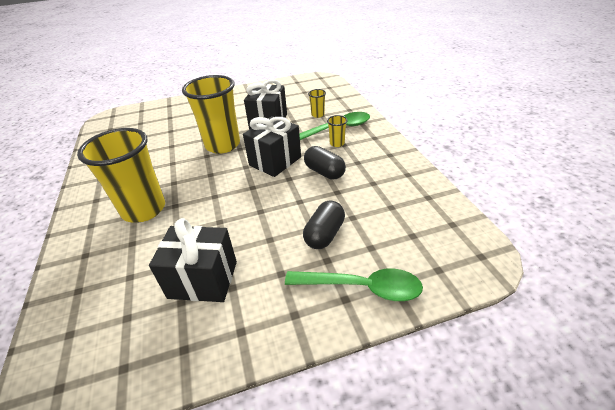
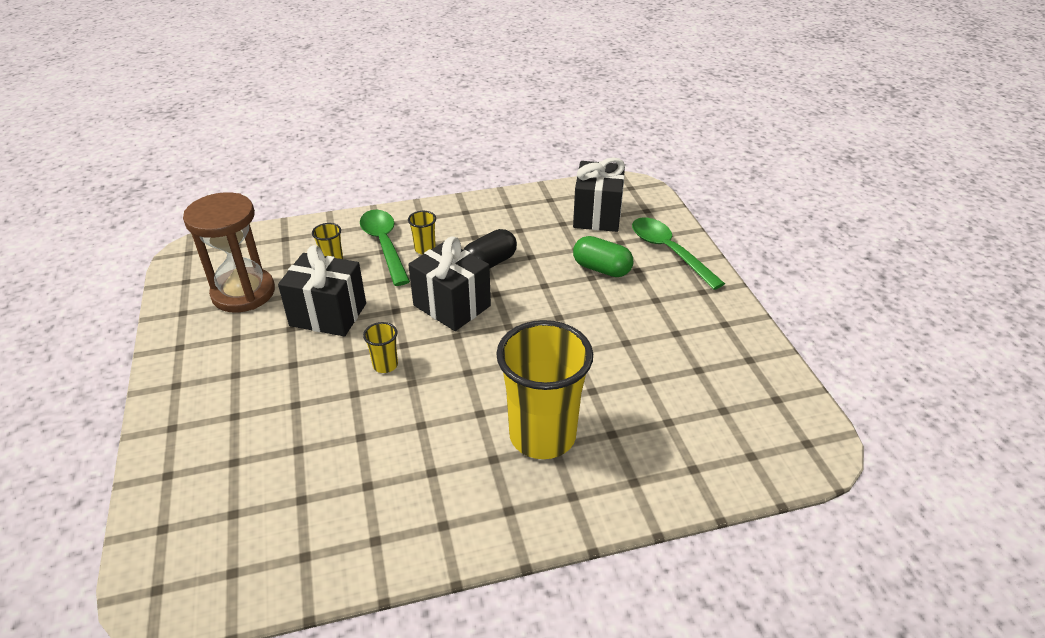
camera: 90 degrees left, 0 degrees up
black gift [149,218,237,302] -> black gift moved to [573,157,625,232]
yellow cup [182,75,240,154] -> yellow cup [363,322,398,373], size x0.41
green spoon [285,269,423,301] -> green spoon turned 45 degrees counterclockwise [632,217,725,290]
black capsule [303,200,345,249] -> green capsule [573,236,633,277]
none -> brown hourglass [183,192,275,313]

